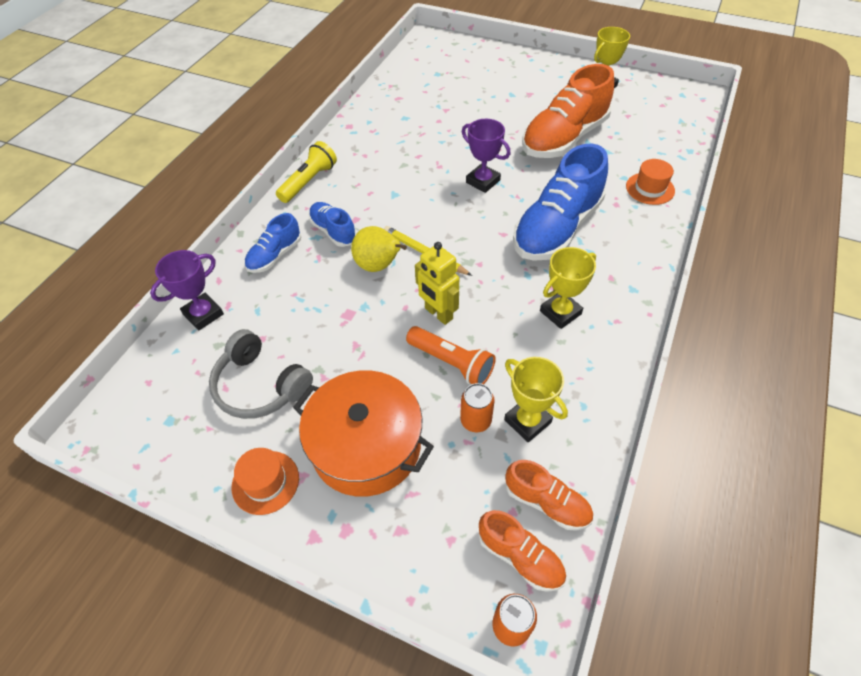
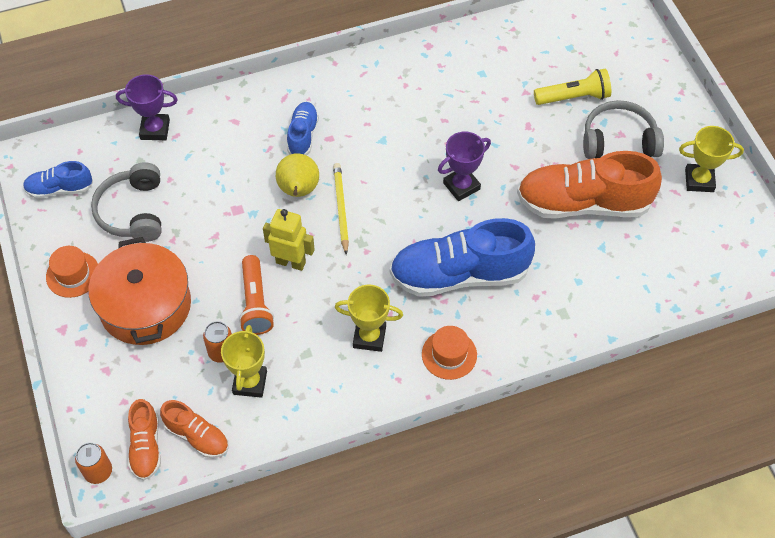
camera: 45 degrees right, 5 degrees up
blue shoe [245,213,301,273] -> blue shoe moved to [23,161,93,199]
yellow flashlight [276,141,337,203] -> yellow flashlight moved to [534,69,611,105]
yellow robot [415,242,459,325] -> yellow robot turned 105 degrees clockwise [263,209,315,271]
purple trophy [462,119,510,193] -> purple trophy turned 60 degrees clockwise [438,131,491,201]
orange shoe [506,460,593,531] -> orange shoe turned 45 degrees counterclockwise [160,400,229,458]
orange hat [626,159,675,205] -> orange hat moved to [422,326,477,380]
none -> grey headphones [583,100,664,159]

